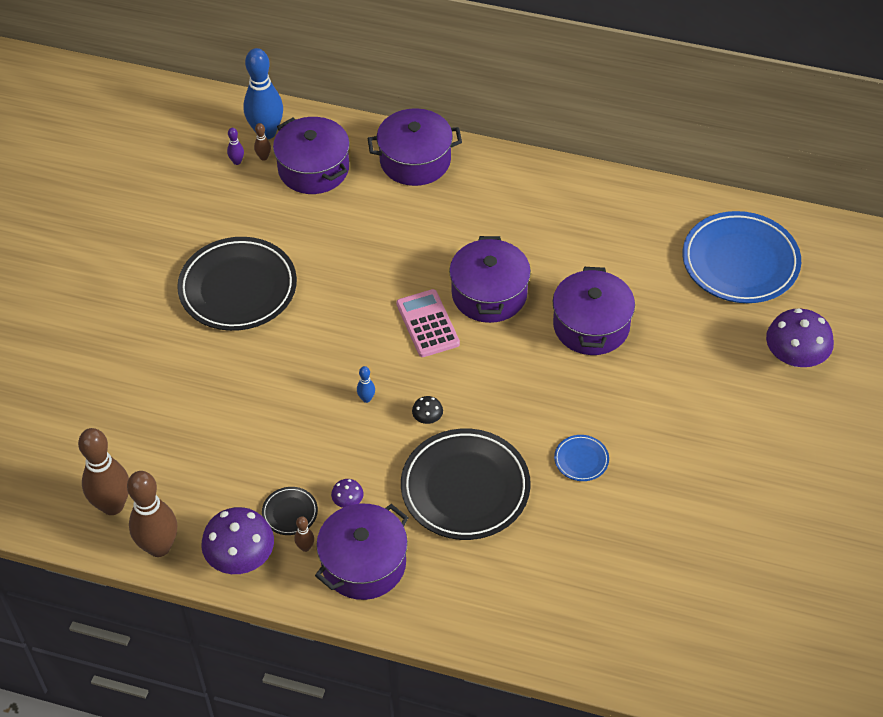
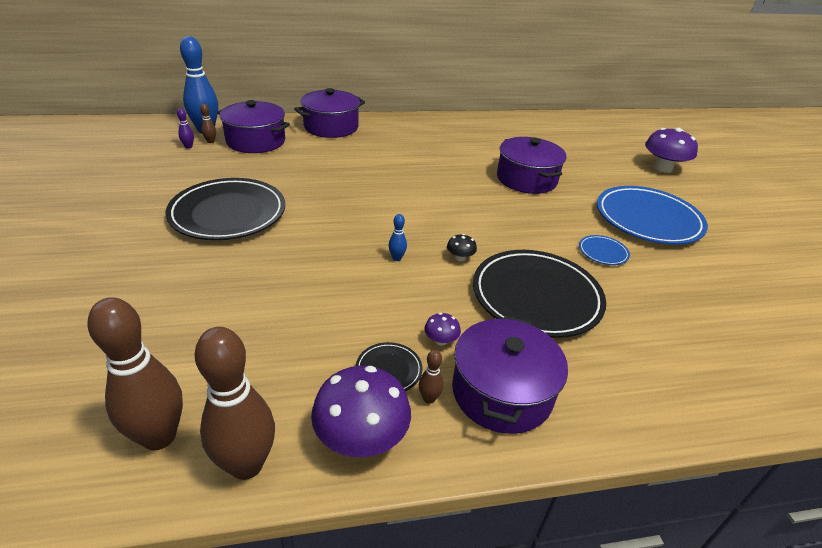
camera: 30 degrees left, 15 degrees down
pink calculator [396,289,460,357] -> none
purple pot [449,236,531,323] -> none
blue plate [683,211,801,303] -> blue plate moved to [597,186,708,245]

